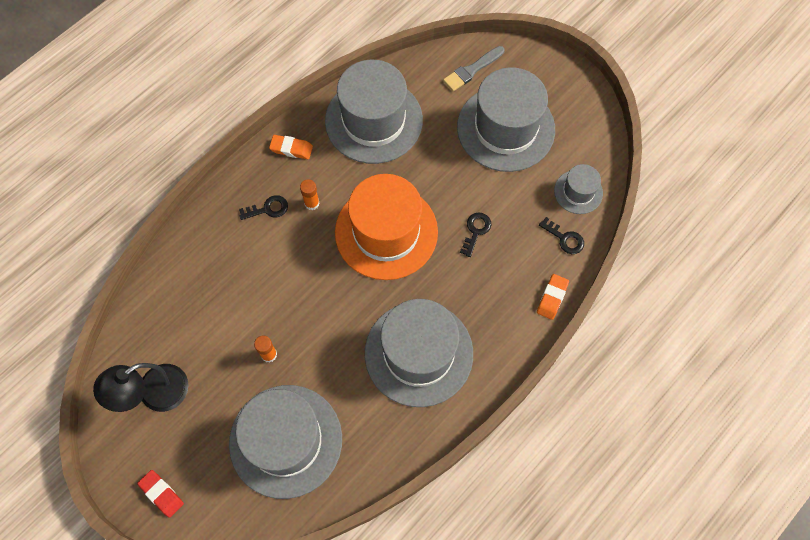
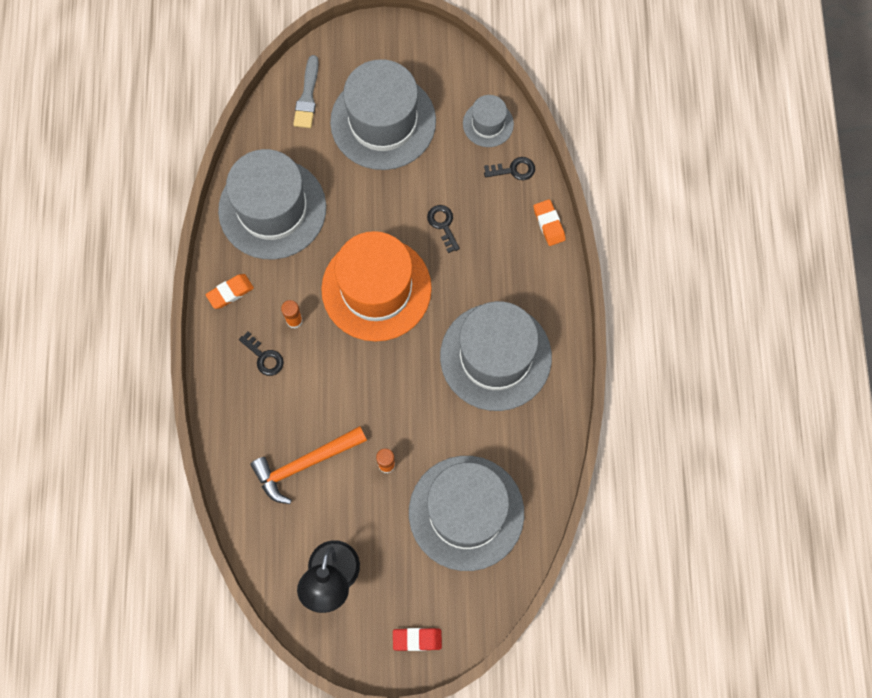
camera: 45 degrees left, 5 degrees up
black key [239,195,288,220] -> black key turned 105 degrees clockwise [239,331,284,376]
none -> orange hammer [250,426,367,504]

